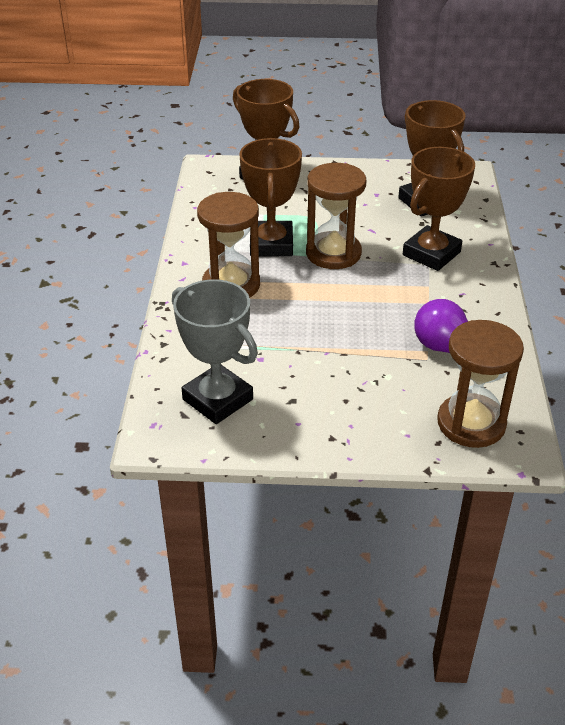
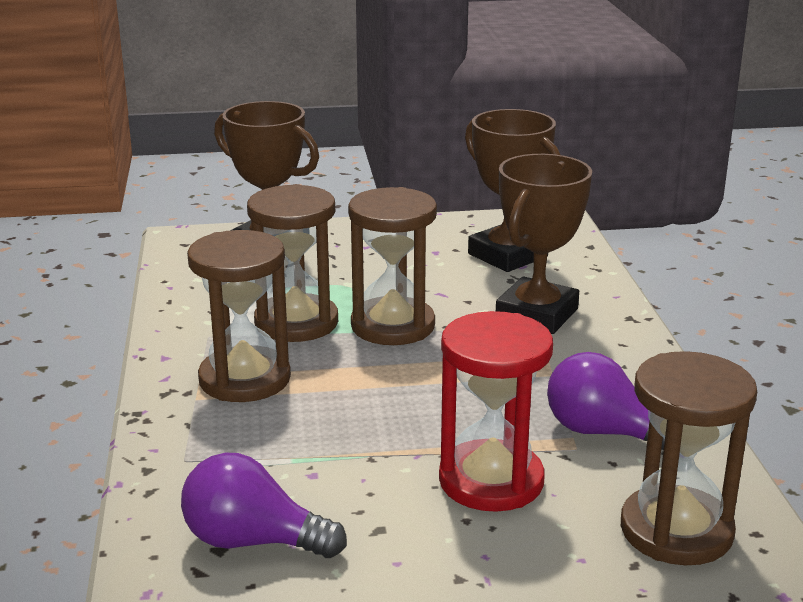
camera: 10 degrees left, 15 degrees down
grey trophy [172,279,258,424] -> purple light bulb [181,453,347,558]
brown trophy [239,138,302,256] -> brown hourglass [247,184,338,342]
none -> red hourglass [439,311,553,512]

